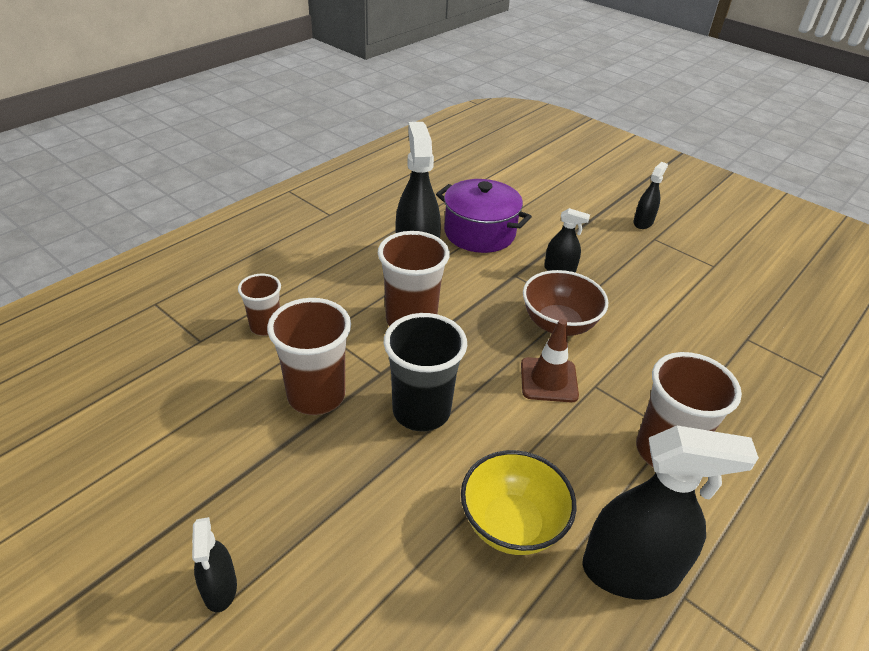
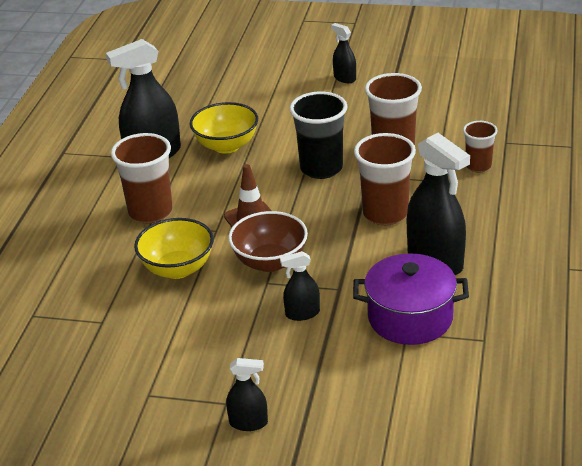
camera: 155 degrees right, 5 degrees down
black spray bottle [633,162,668,229] -> black spray bottle turned 90 degrees counterclockwise [226,358,268,431]
none -> yellow bowl [134,218,214,279]

